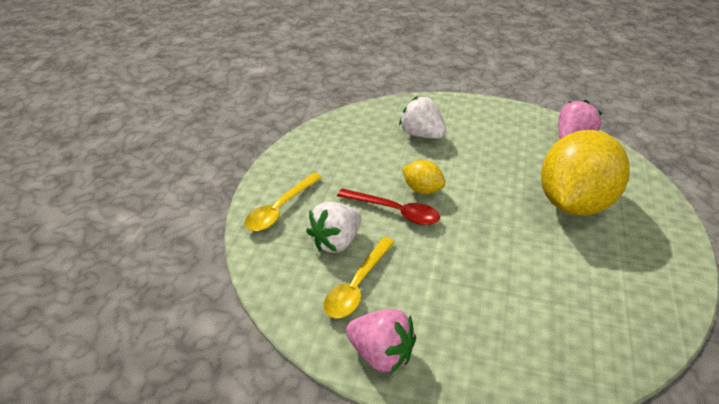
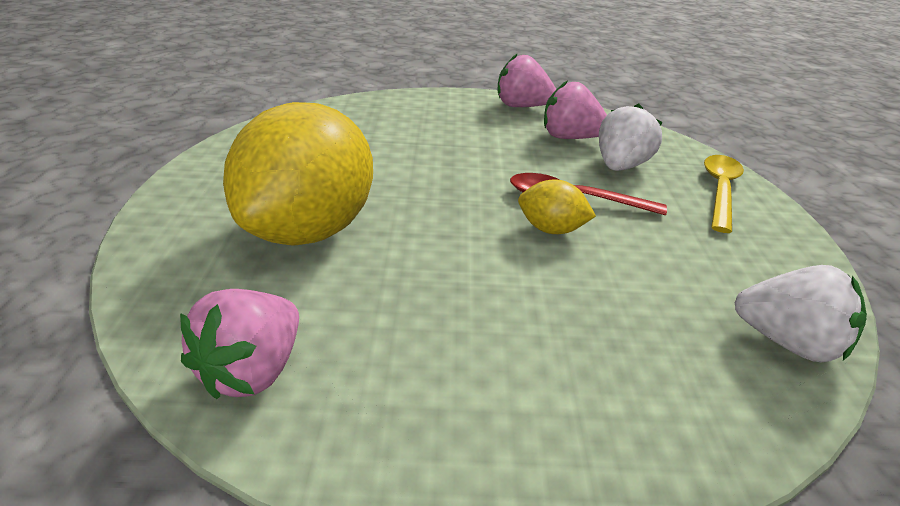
camera: 165 degrees right, 5 degrees down
yellow spoon [323,237,395,318] -> pink strawberry [544,80,607,139]
white strawberry [399,96,446,139] -> white strawberry moved to [735,265,867,362]

